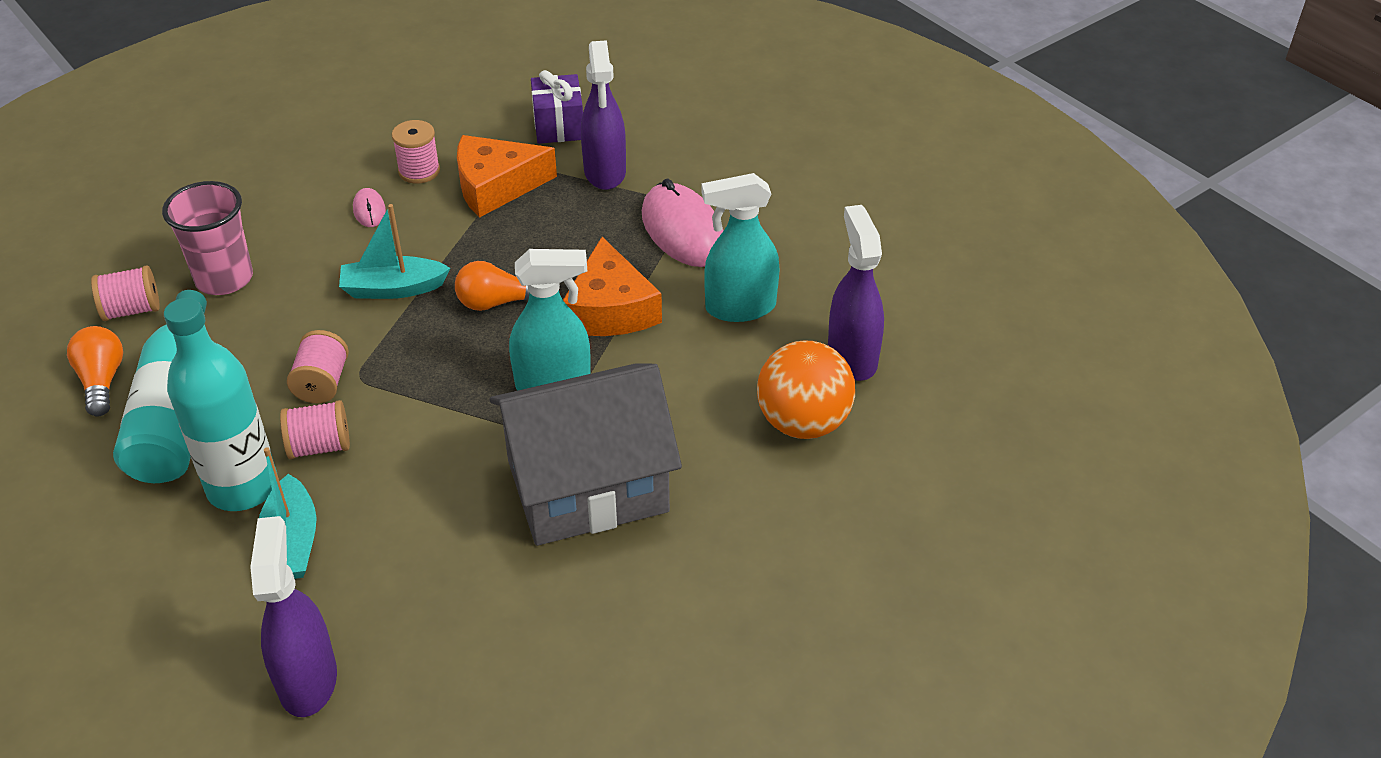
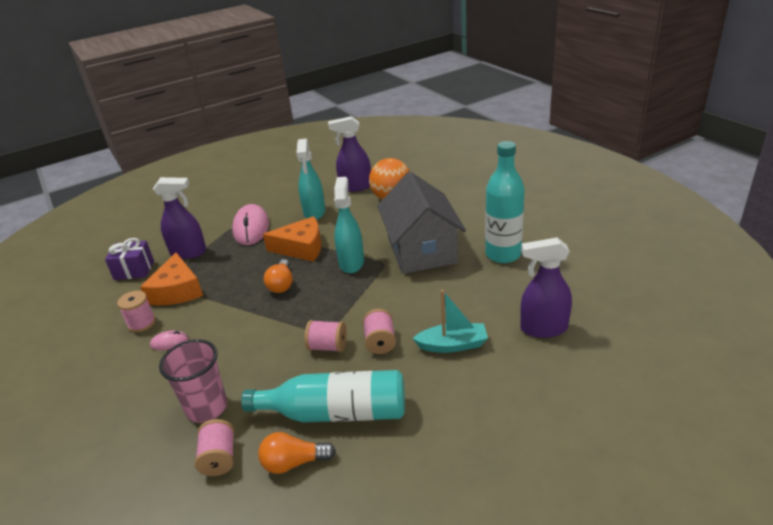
camera: 80 degrees left, 10 degrees down
turquoise bottle [164,298,278,511] -> turquoise bottle moved to [485,141,525,263]
turquoise boat [339,204,450,299] -> none
pink mouse [642,179,724,267] -> pink mouse turned 75 degrees counterclockwise [232,204,269,245]

